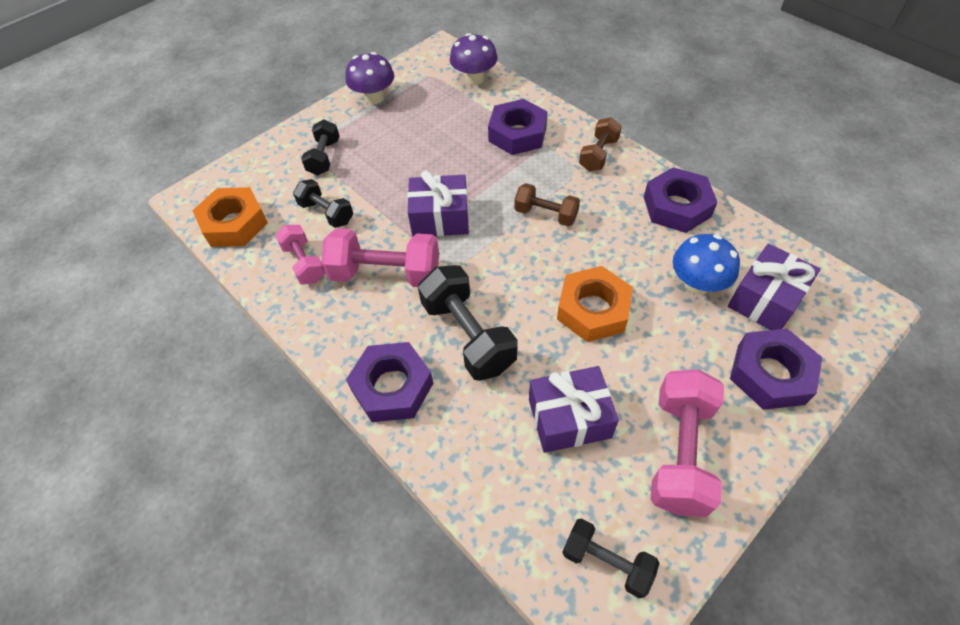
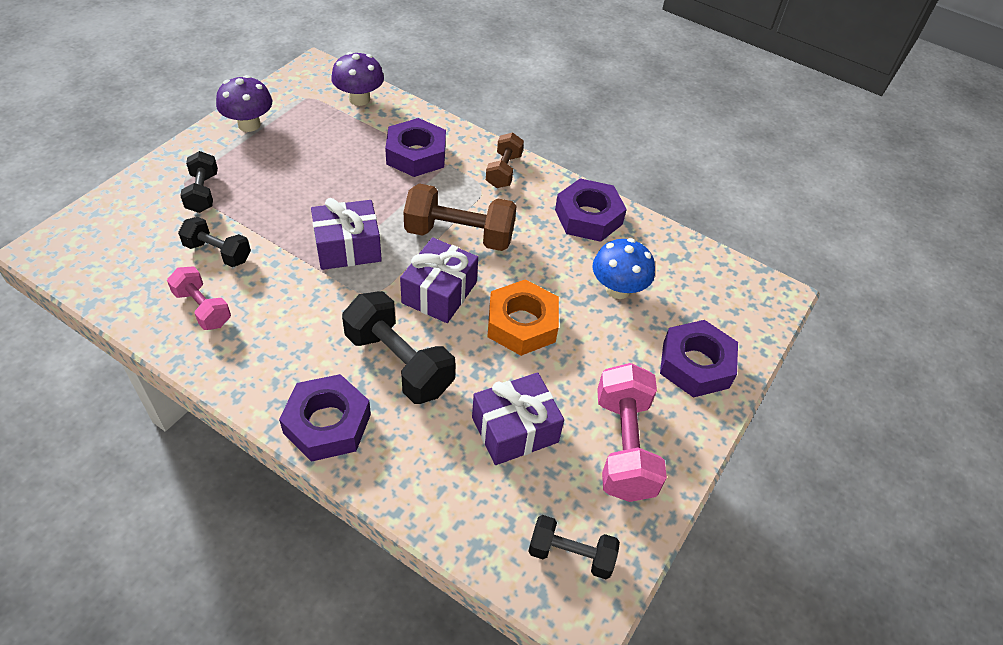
camera: 20 degrees left, 5 degrees down
orange nut [192,187,268,247] -> none
pink dumbbell [321,228,439,287] -> none
brown dumbbell [514,183,580,226] -> brown dumbbell [404,183,517,251], size x1.66
purple gift [728,244,820,330] -> purple gift moved to [400,237,478,323]

